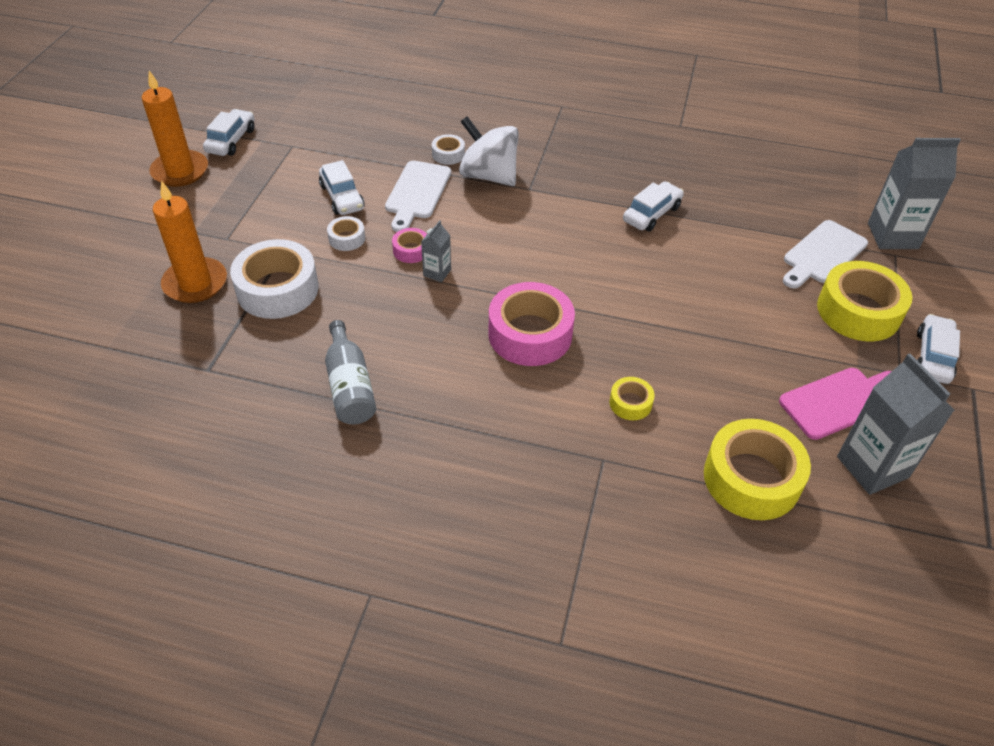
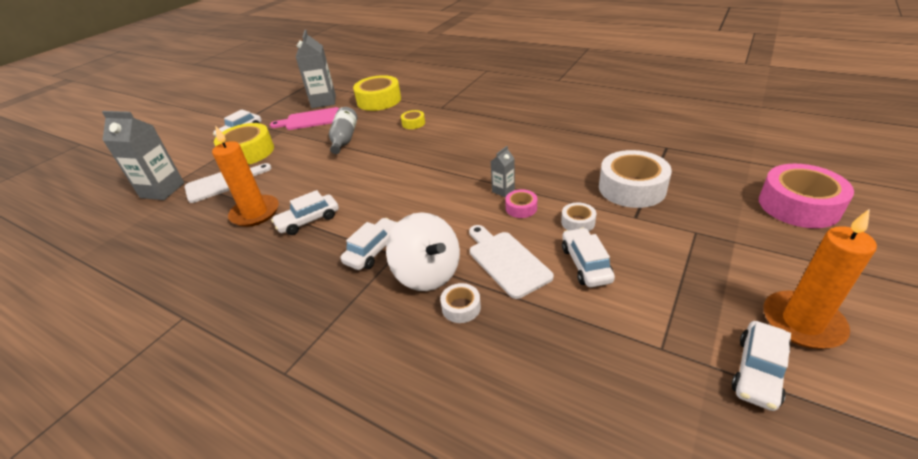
camera: 160 degrees left, 10 degrees down
orange candle [153,181,227,303] -> orange candle moved to [212,126,279,227]
grey bottle [325,320,376,425] -> grey bottle moved to [329,107,357,154]
white cutting board [385,161,451,232] -> white cutting board turned 60 degrees counterclockwise [469,225,554,299]
pink tape [489,282,575,366] -> pink tape moved to [759,164,854,228]
none -> white car [341,218,398,270]

